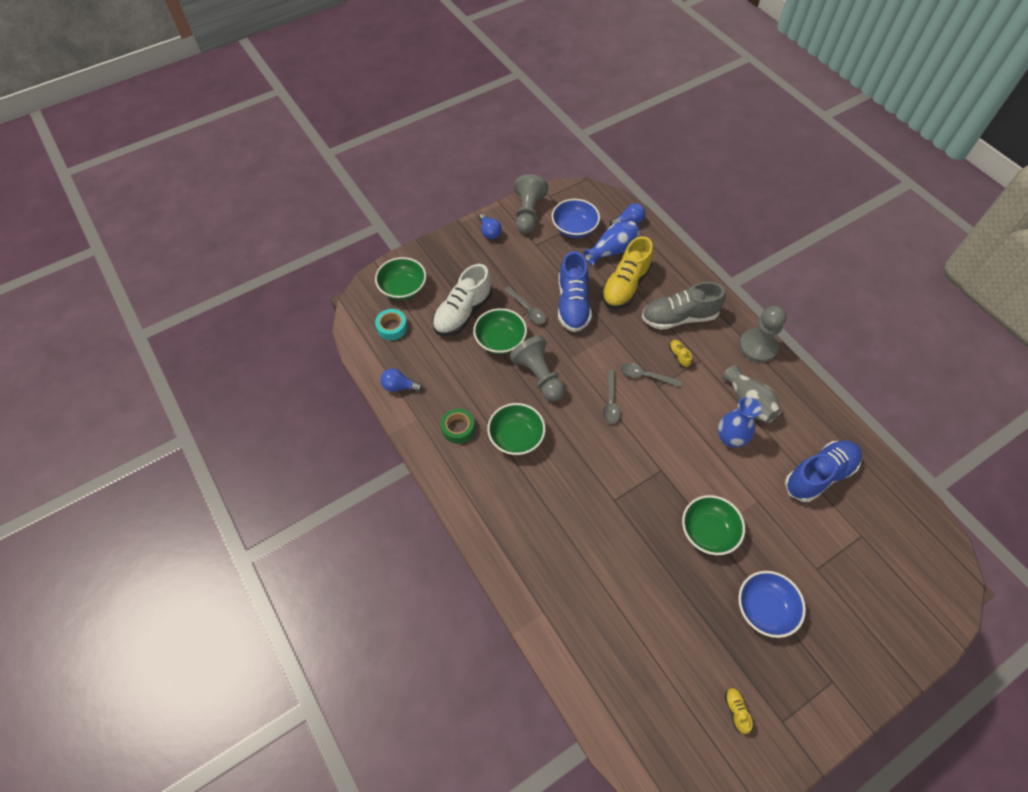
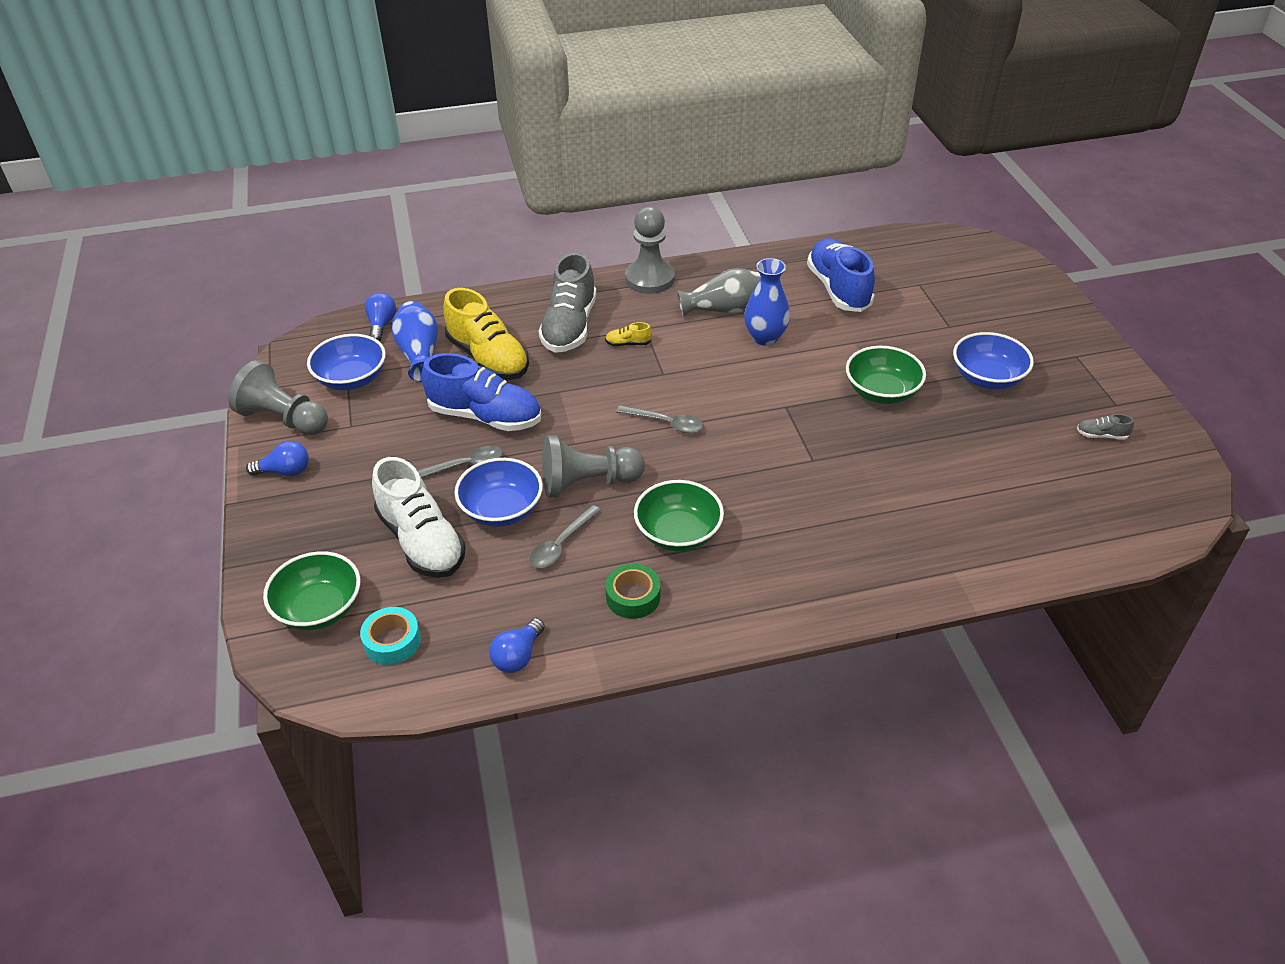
camera: 70 degrees left, 15 degrees down
green bowl [473,308,527,354] -> blue bowl [454,458,543,527]
grey spoon [621,363,682,387] -> grey spoon moved to [529,505,601,568]
yellow shoe [725,687,752,734] -> grey shoe [1077,414,1134,440]

